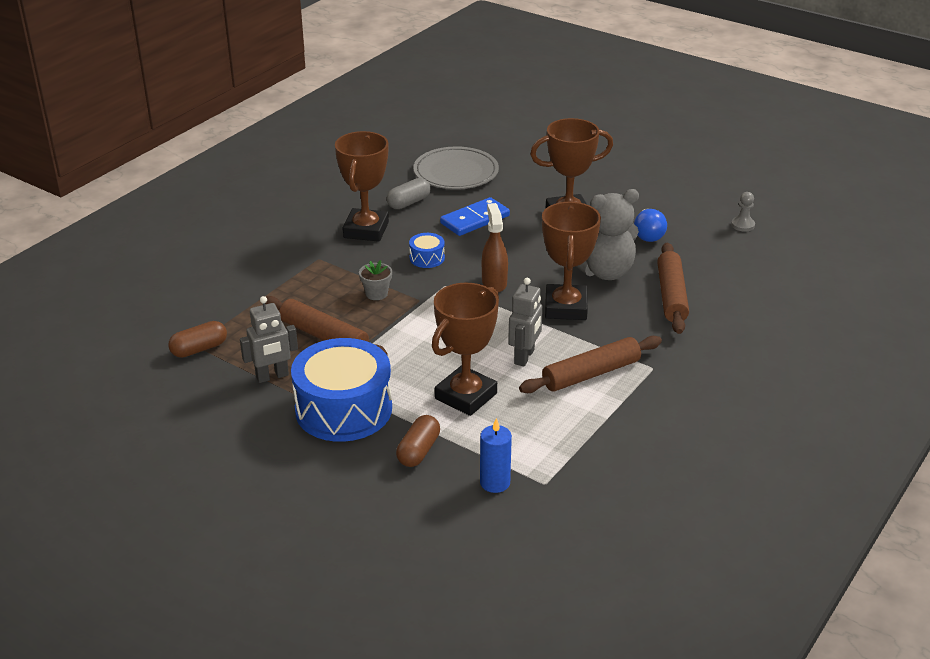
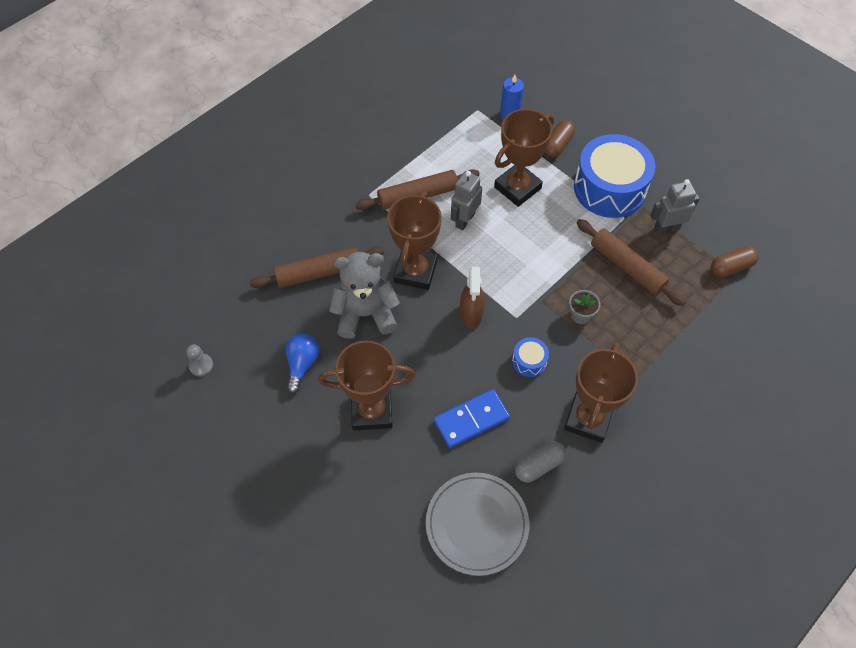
camera: 170 degrees left, 25 degrees up
brown rolling pin [657,243,689,334] -> brown rolling pin turned 60 degrees clockwise [250,247,384,288]

